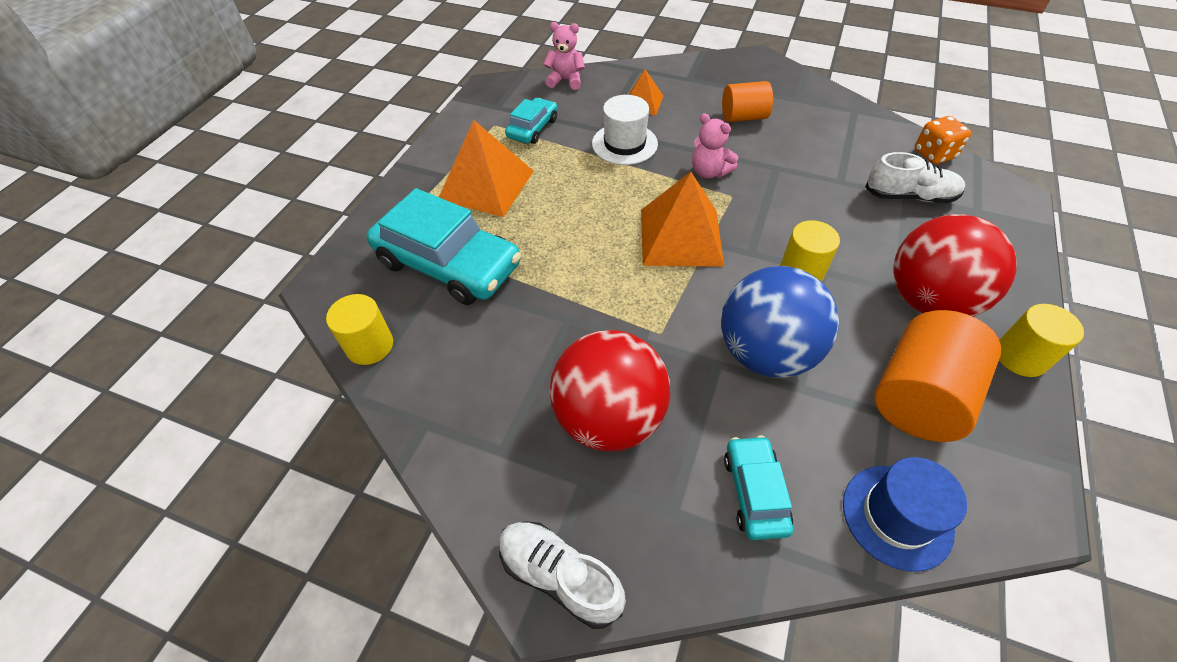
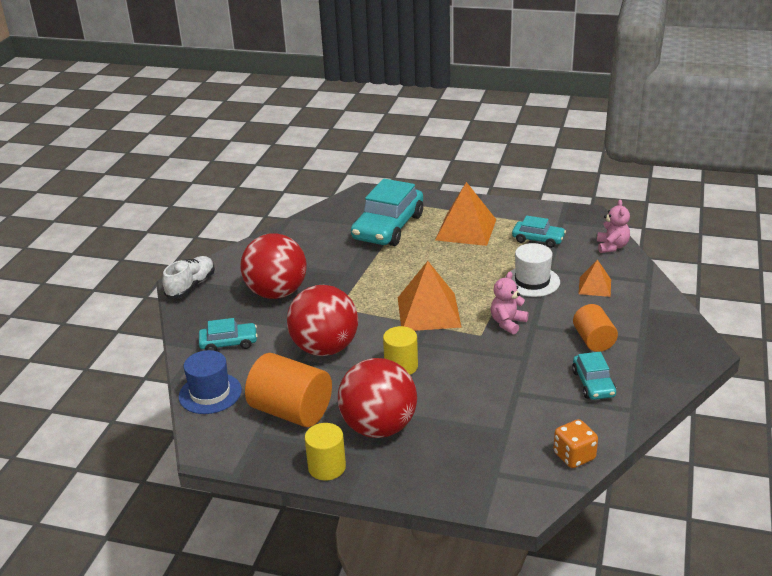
camera: 85 degrees right, 20 degrees down
yellow cylinder [326,294,393,365] -> none
blue ball [721,266,839,378] -> red ball [287,285,358,356]
white shoe [865,152,965,203] -> none
none -> turquoise car [572,352,616,400]

